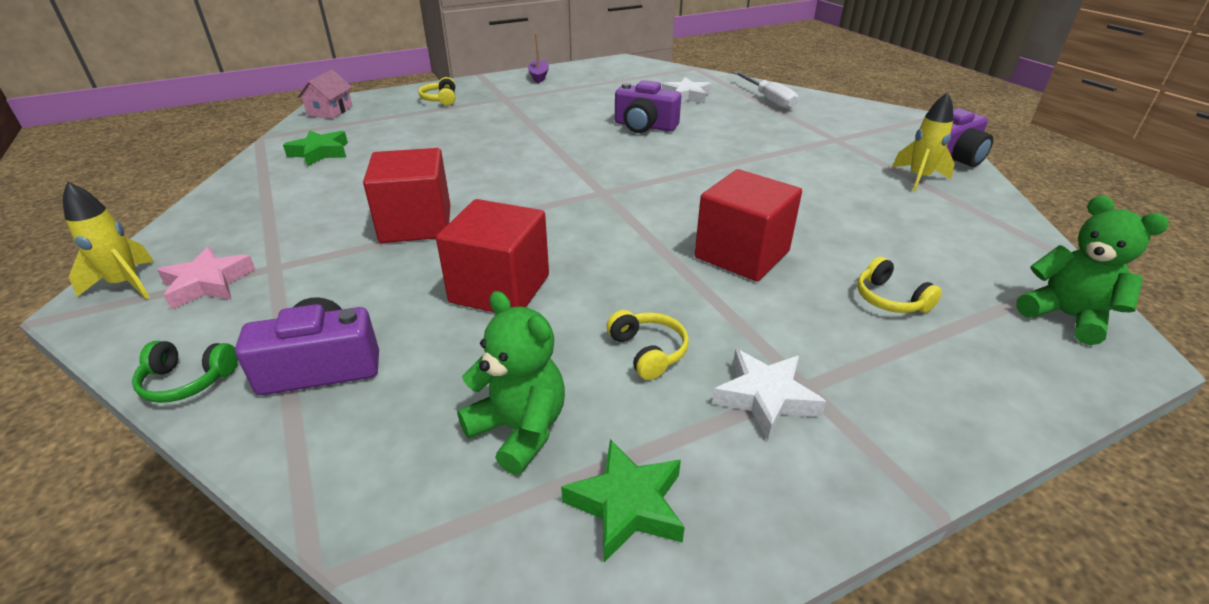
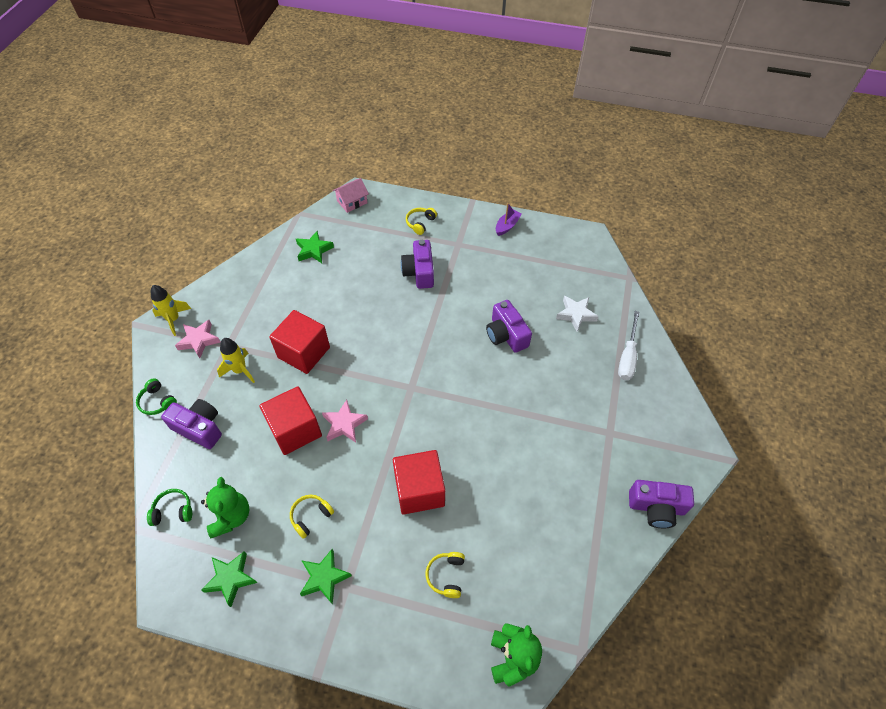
camera: 40 degrees right, 20 degrees up
yellow headphones [607,310,689,380] -> yellow headphones turned 150 degrees counterclockwise [290,495,334,539]
white star [712,349,826,440] -> green star [300,549,352,605]
yellow rocket [892,92,955,192] -> yellow rocket moved to [217,338,255,383]
none -> green headphones [147,489,192,526]
none -> pink star [322,400,368,443]
none -> purple camera [401,240,434,289]

